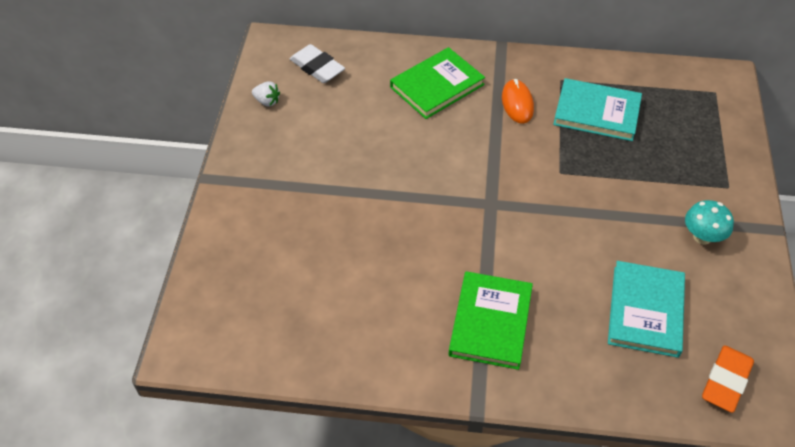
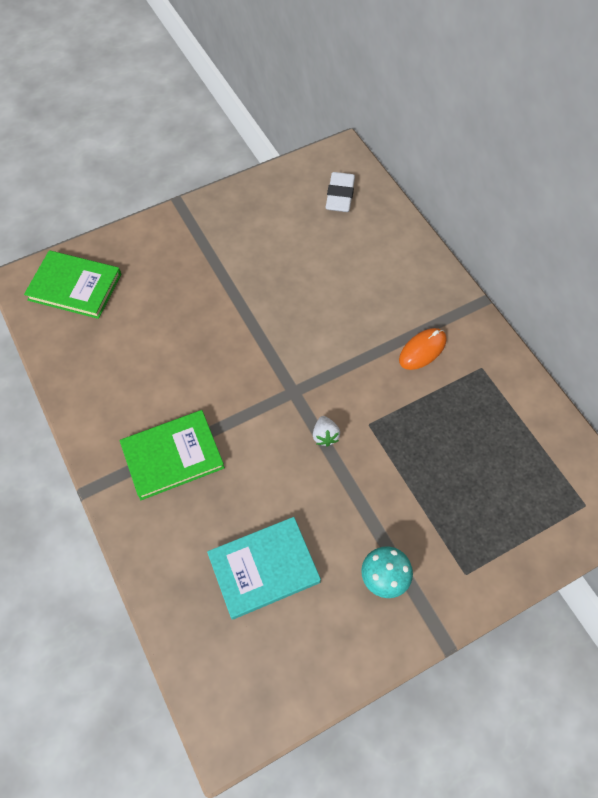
camera: 55 degrees right, 10 degrees up
white strawberry [252,81,280,107] -> white strawberry moved to [313,416,340,447]
green book [390,47,485,119] -> green book moved to [24,250,121,319]
turquoise book [553,78,642,141] -> none
orange eraser [702,345,754,413] -> none

